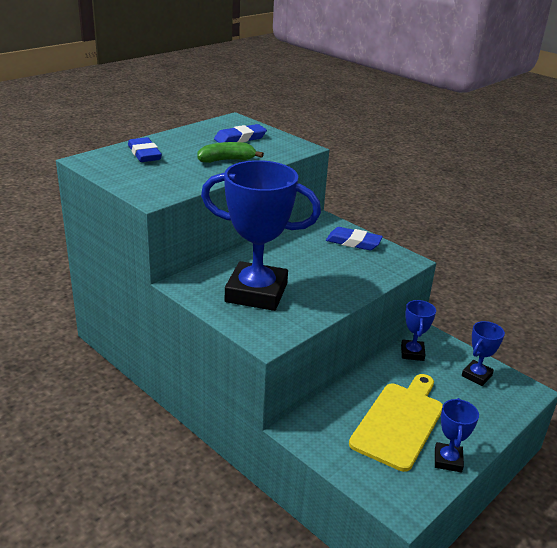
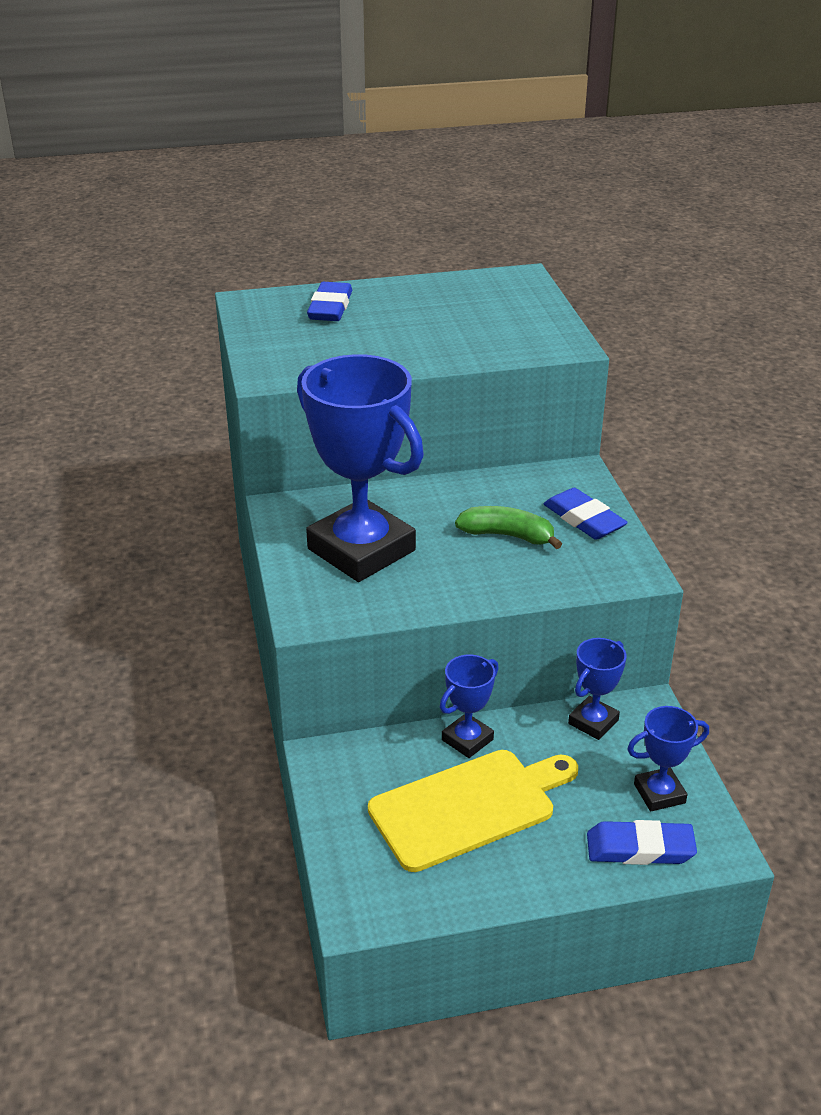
camera: 35 degrees right, 5 degrees up
green banana [197,142,264,163] -> green banana moved to [455,506,562,549]
blue eraser [214,124,267,143] -> blue eraser moved to [587,820,697,865]
blue trophy [435,398,479,472] -> blue trophy moved to [440,655,499,758]

